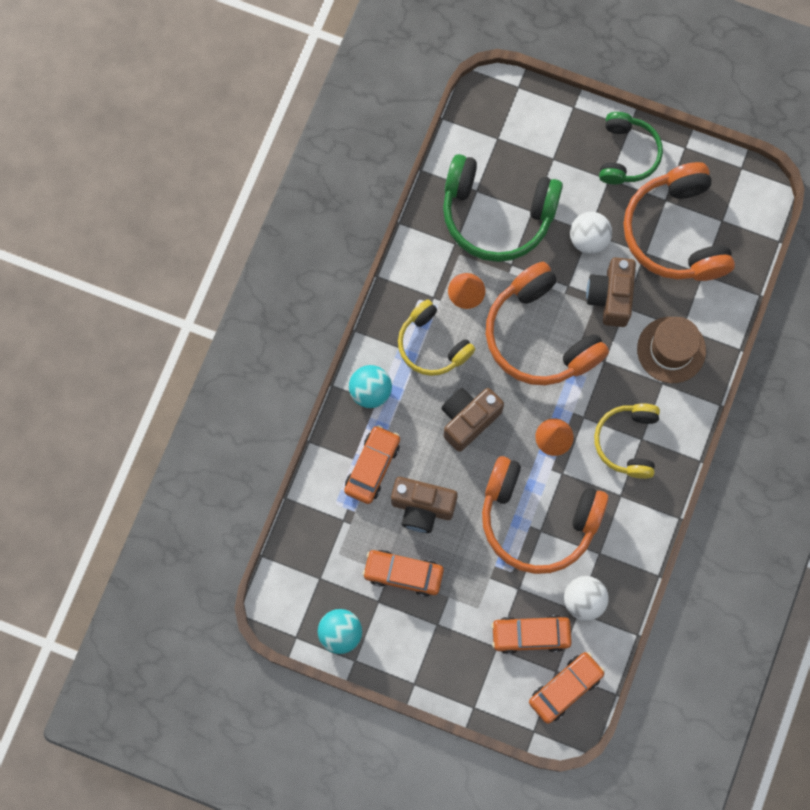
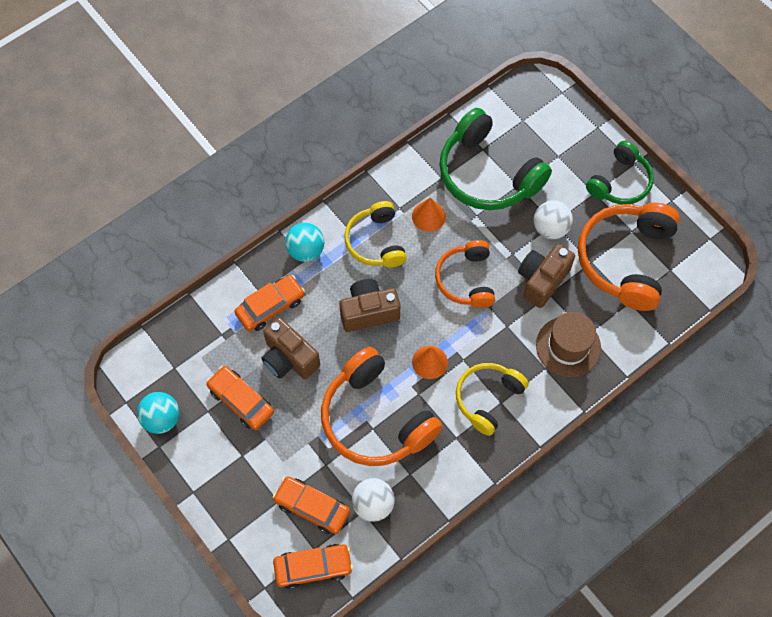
camera: 30 degrees right, 10 degrees down
orange headphones [486,262,609,385] -> orange headphones [435,240,495,308], size x0.62

